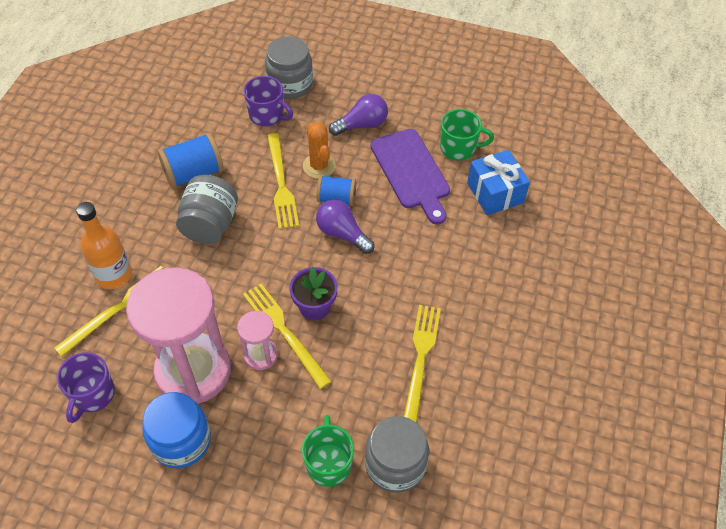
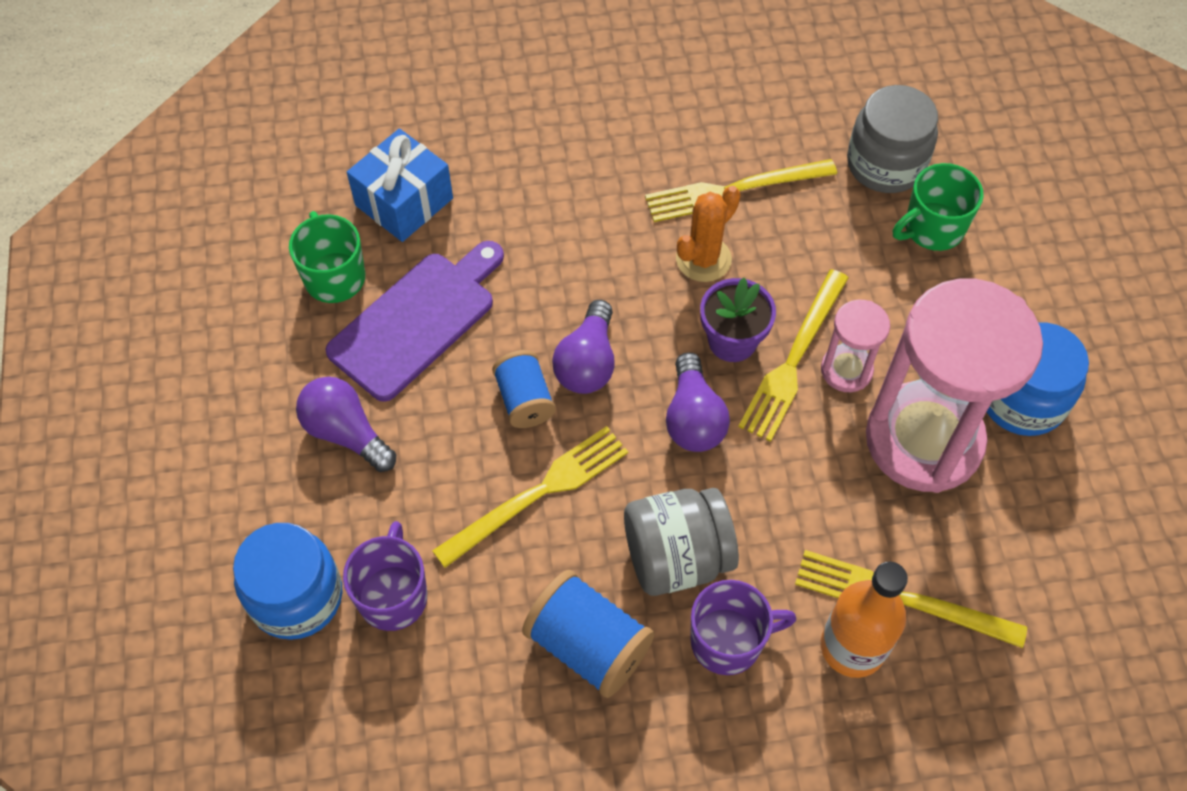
camera: 115 degrees left, 5 degrees up
purple mug [57,352,115,423] -> purple mug moved to [691,580,796,675]
grey jar [265,36,313,99] -> blue jar [233,523,342,640]
orange cactus [303,123,336,179] -> orange cactus moved to [676,186,741,282]
none -> purple light bulb [666,352,730,452]

